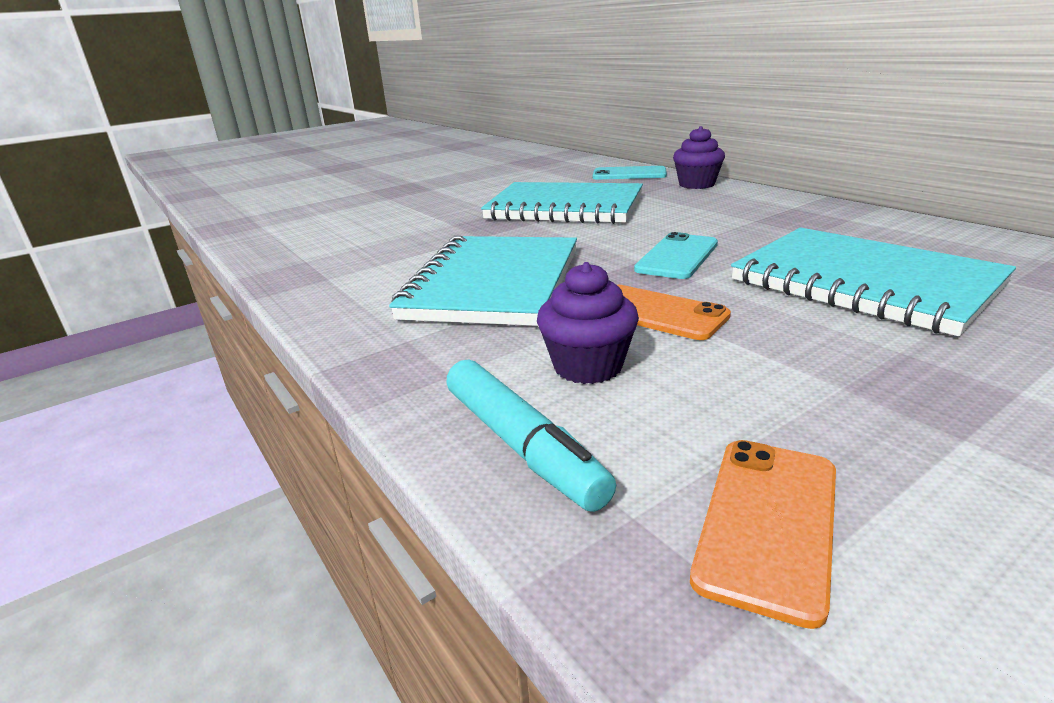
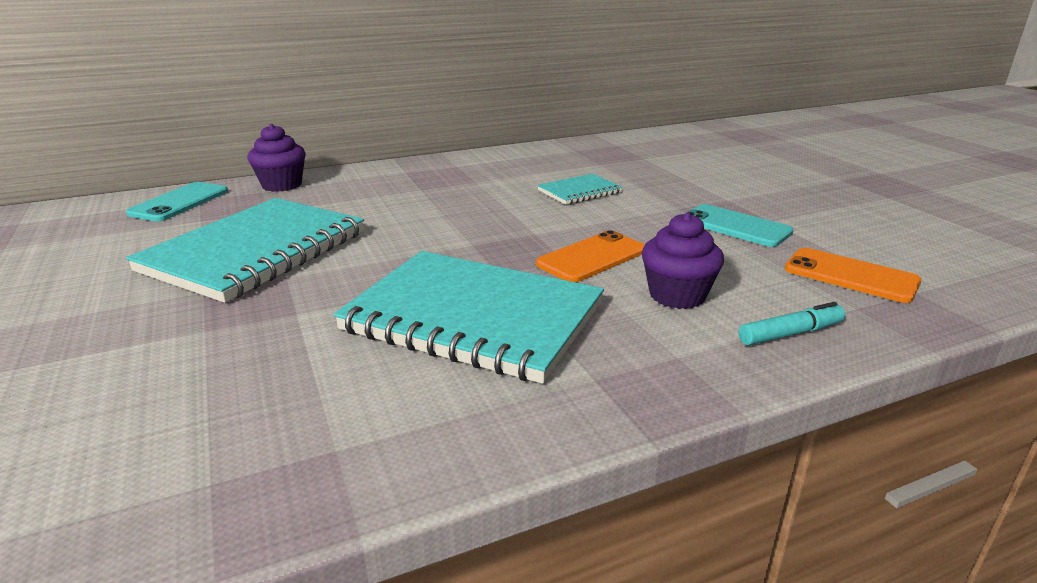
camera: 80 degrees left, 0 degrees up
turquoise marker [446,360,616,512] -> turquoise marker [739,302,845,345], size x0.65
turquoise phone [634,232,718,279] -> turquoise phone moved to [685,204,794,247]
turquoise notebook [731,228,1016,336] -> turquoise notebook [537,174,623,205], size x0.47

